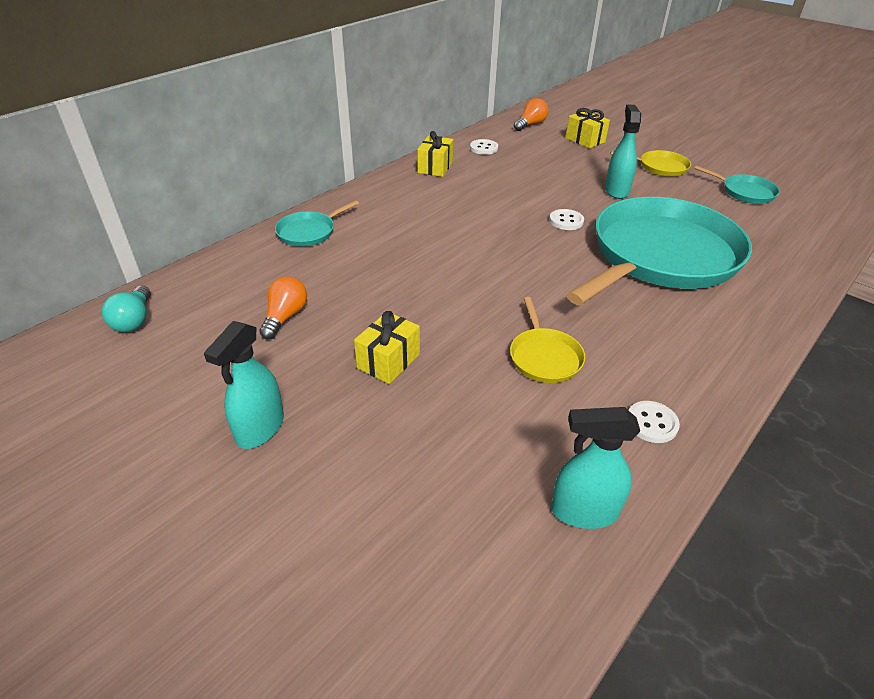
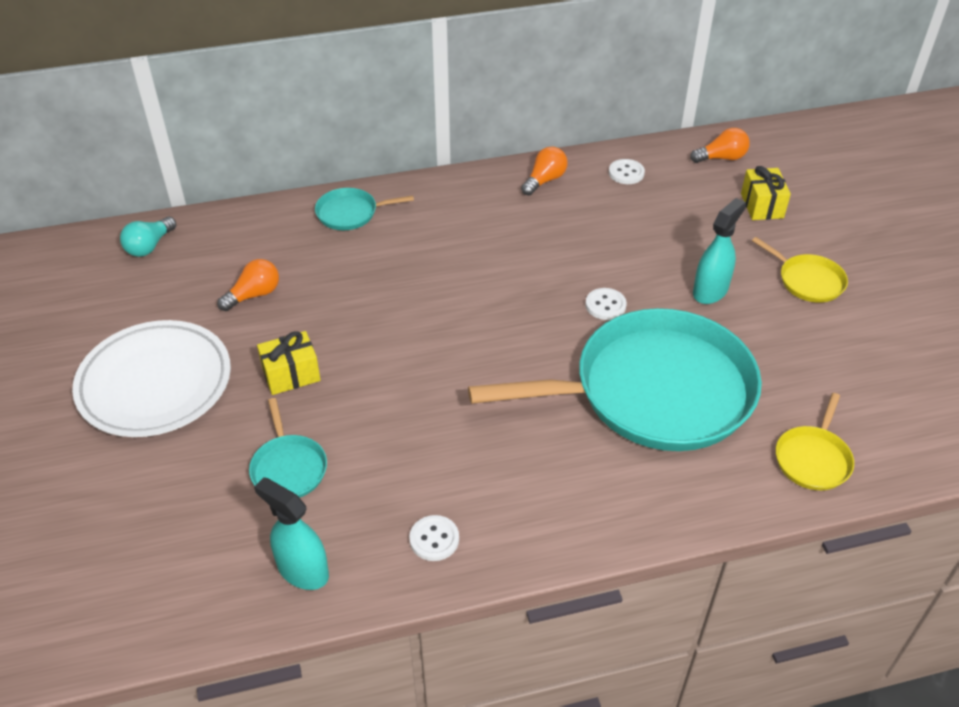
camera: 35 degrees right, 5 degrees up
turquoise spray bottle [204,321,284,449] -> white plate [72,320,231,437]
yellow gift [417,131,454,177] -> orange light bulb [521,146,567,196]
yellow pan [510,297,585,383] -> yellow pan moved to [776,393,854,490]
turquoise pan [694,166,780,204] -> turquoise pan moved to [249,398,327,498]

